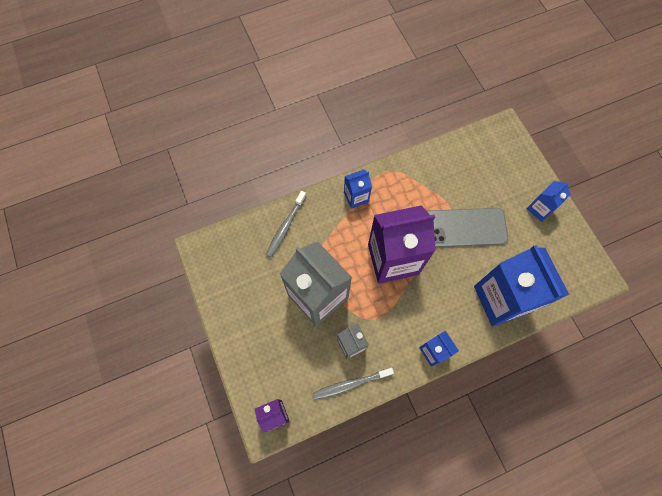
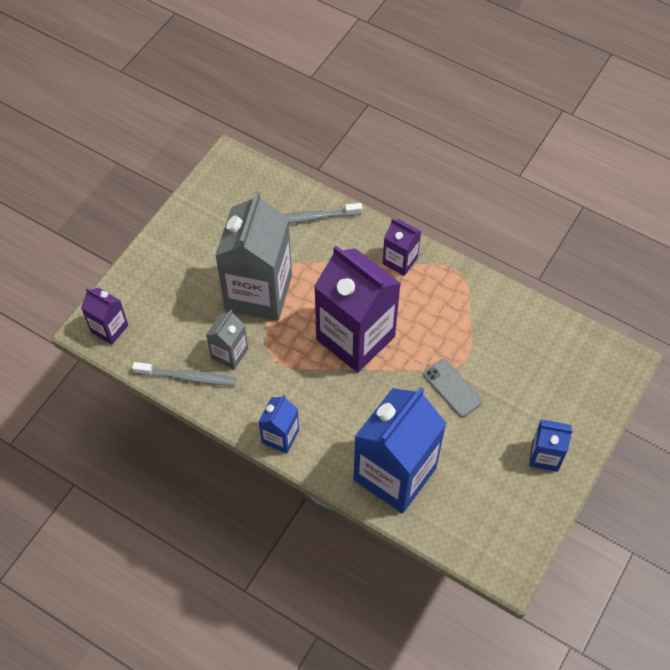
camera: 55 degrees right, 10 degrees down
grey toothbrush [313,368,394,400] -> grey toothbrush turned 150 degrees clockwise [132,362,236,386]
blue carton [344,169,372,209] -> purple carton [383,218,421,276]
grey phone [427,208,508,247] -> grey phone [423,359,483,417], size x0.55

